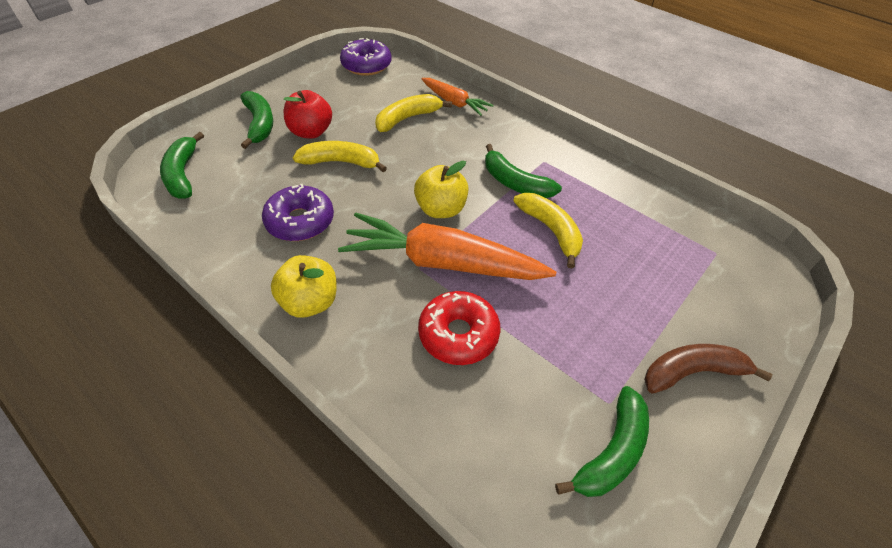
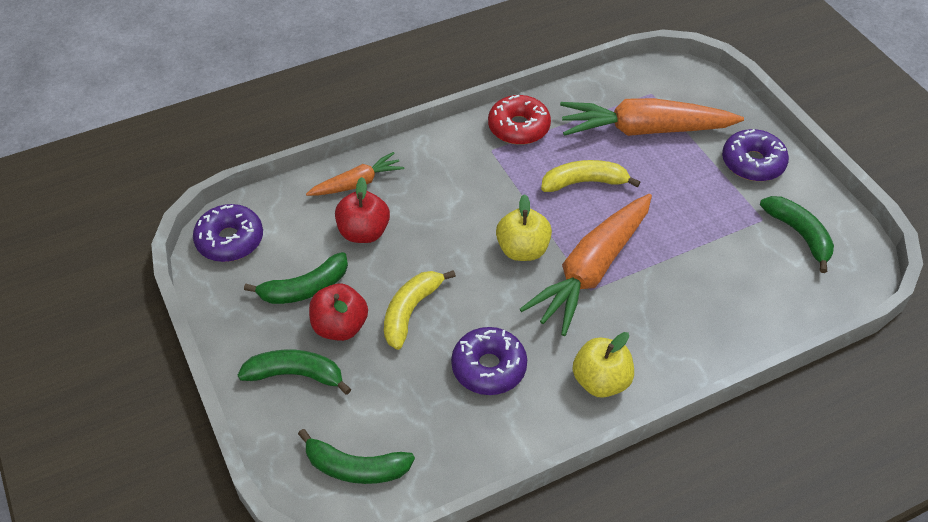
camera: 65 degrees left, 0 degrees up
yellow banana [375,94,452,132] -> red apple [335,177,390,243]
red donut [418,291,501,365] -> red donut moved to [488,95,551,145]
green banana [485,144,562,198] -> green banana moved to [244,252,348,304]
brown banana [644,344,772,394] -> purple donut [722,129,789,181]
none -> orange carrot [560,98,744,136]

